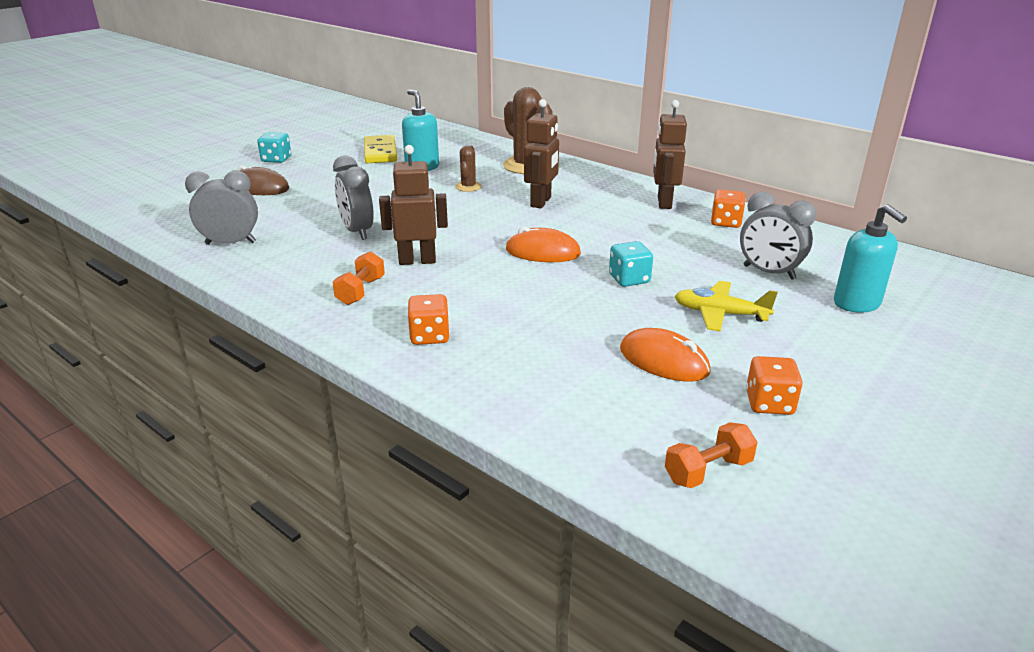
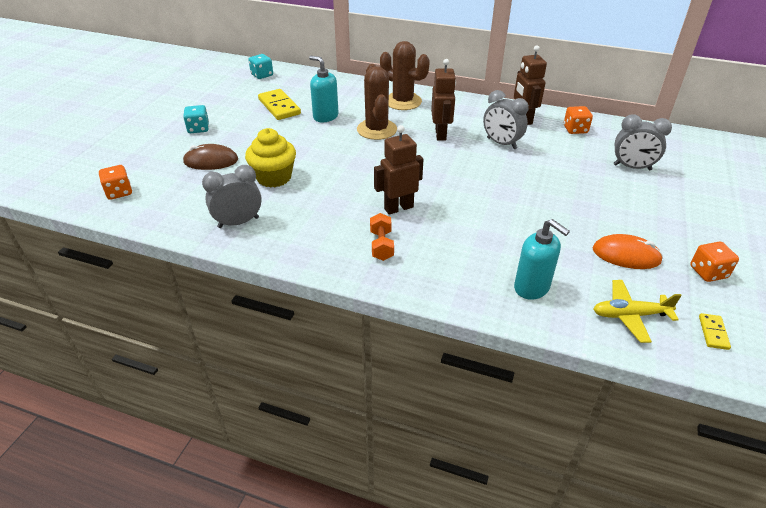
camera: 20 degrees left, 10 degrees up
grey clock [333,155,374,240] -> grey clock moved to [483,90,529,149]
orange dice [407,294,450,345] -> orange dice moved to [99,165,132,200]
brown cactus [455,145,482,192] -> brown cactus [357,64,397,140], size x1.96
orange mouse [506,226,581,262] -> none
turquoise dice [609,241,653,287] -> turquoise dice moved to [248,54,273,79]
orange dumbbell [665,422,757,488] -> yellow domino [699,313,731,350]
yellow plane [674,281,778,332] -> yellow plane moved to [593,280,682,343]
turquoise soap dispenser [834,204,907,313] -> turquoise soap dispenser moved to [514,219,570,300]
none -> yellow cupcake [245,128,296,187]

